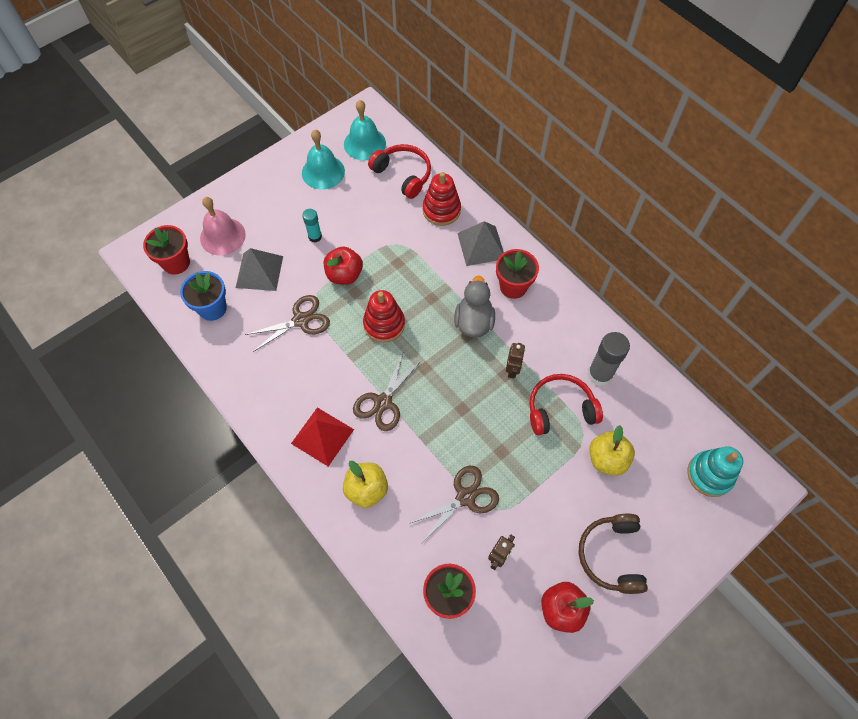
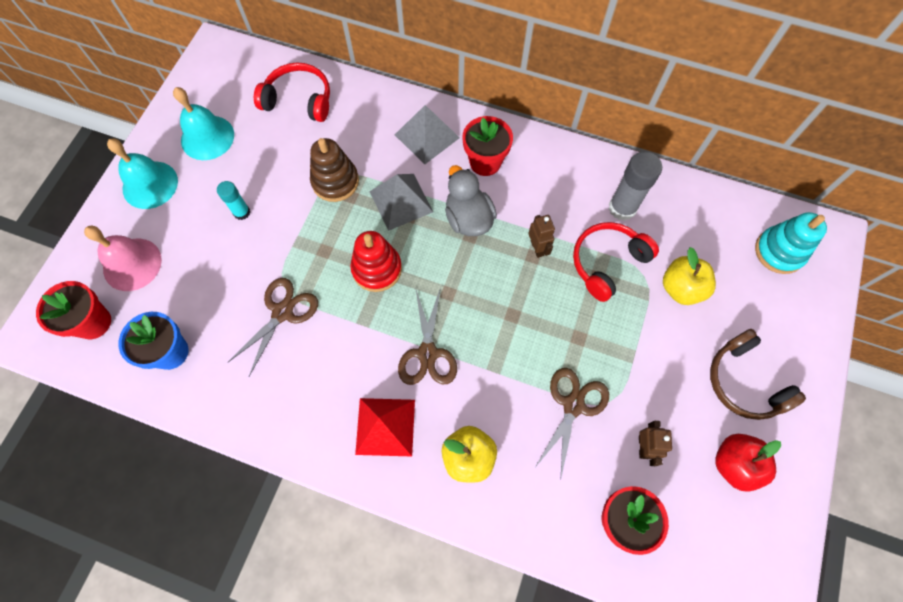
camera: 30 degrees left, 5 degrees up
grey pyramid [236,248,283,291] -> grey pyramid moved to [369,174,433,231]
red apple [324,247,363,285] -> none
turquoise bell [344,100,386,160] -> turquoise bell moved to [107,139,178,209]
red stacking toy [423,172,461,226] -> none
none -> brown stacking toy [310,138,359,202]

